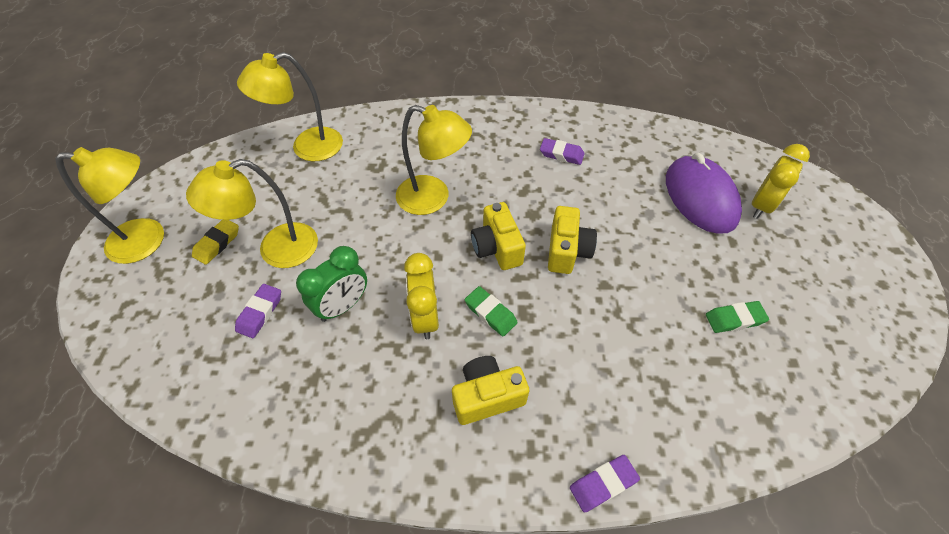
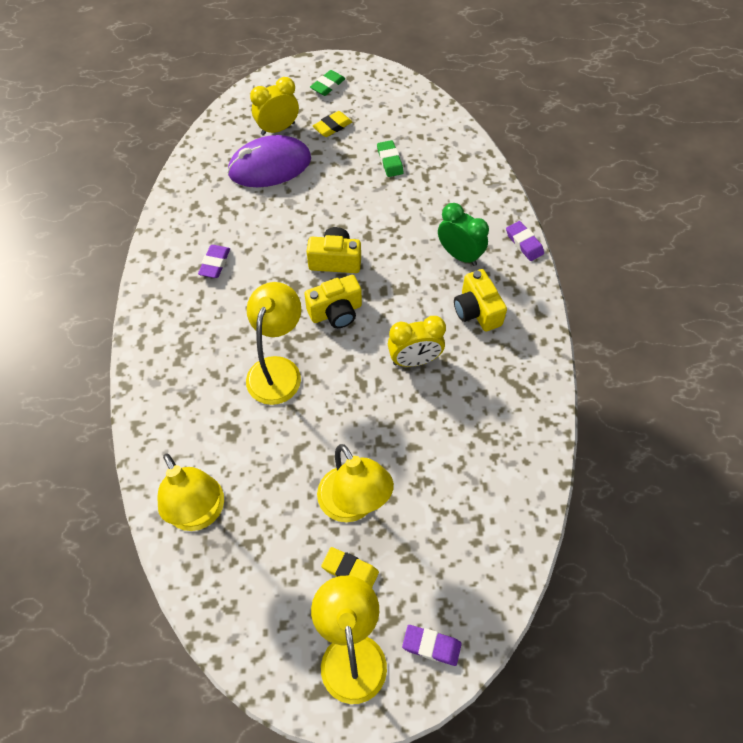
camera: 95 degrees left, 5 degrees up
purple eraser [235,284,281,338] -> purple eraser moved to [402,625,462,666]
green clock [296,246,367,322] -> green clock moved to [438,203,489,266]
green eraser [465,286,518,336] -> green eraser moved to [310,70,345,96]
yellow clock [752,144,810,219] -> yellow clock turned 60 degrees counterclockwise [250,77,299,136]
none -> yellow eraser [313,111,352,137]

